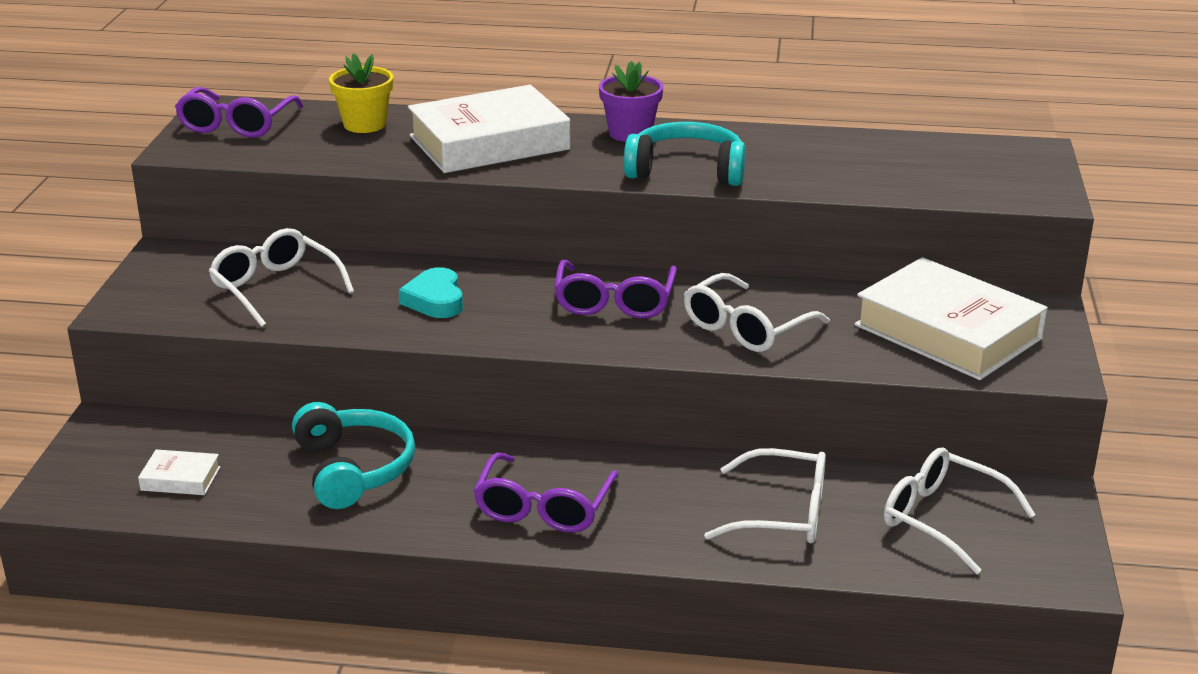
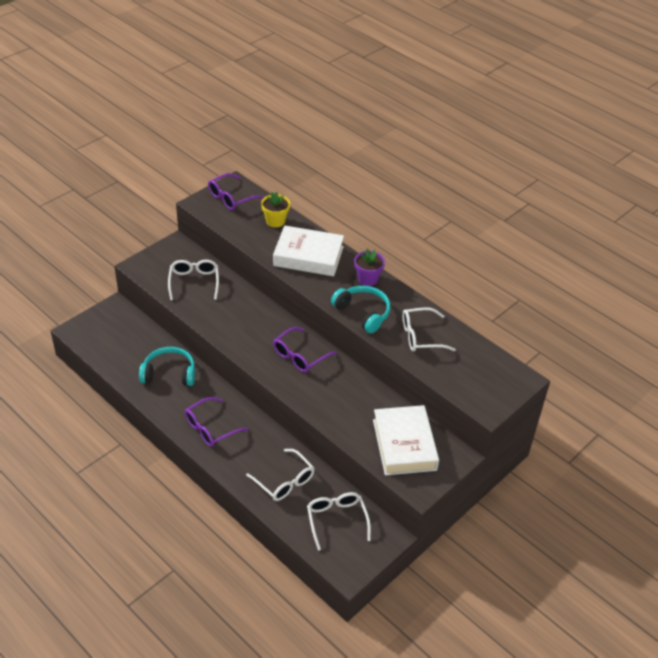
camera: 35 degrees right, 15 degrees up
white book [138,449,220,495] -> none
turquoise headphones [292,402,415,509] -> turquoise headphones turned 105 degrees counterclockwise [139,347,195,386]
turquoise heart [399,267,463,318] -> none
white glasses [684,273,830,352] -> white glasses moved to [403,307,456,351]

